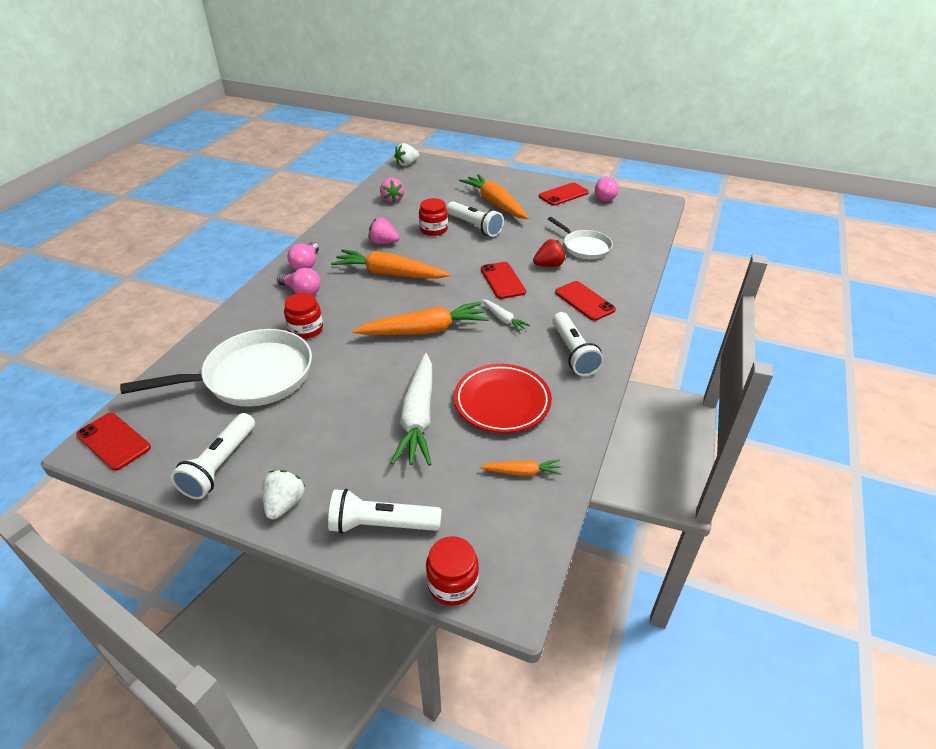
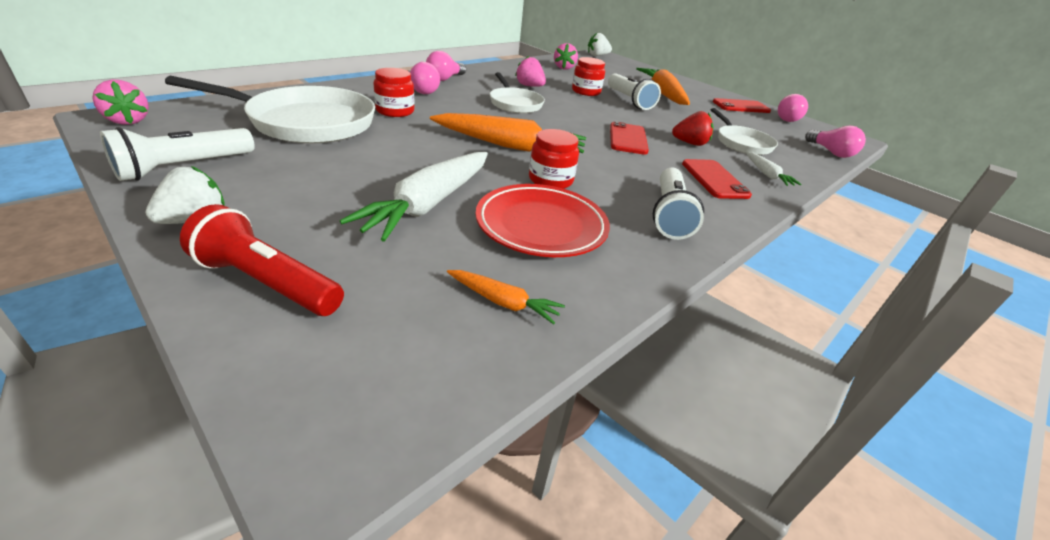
camera: 20 degrees right, 5 degrees down
red phone [76,413,151,471] -> pink strawberry [92,80,149,125]
white flashlight [328,489,442,534] -> red flashlight [180,204,344,316]
orange carrot [331,249,450,279] -> white pan [490,72,545,113]
red jar [426,536,479,606] -> red jar moved to [529,129,579,189]
white carrot [482,299,530,332] -> white carrot moved to [746,152,802,186]
none -> pink light bulb [805,126,866,158]

